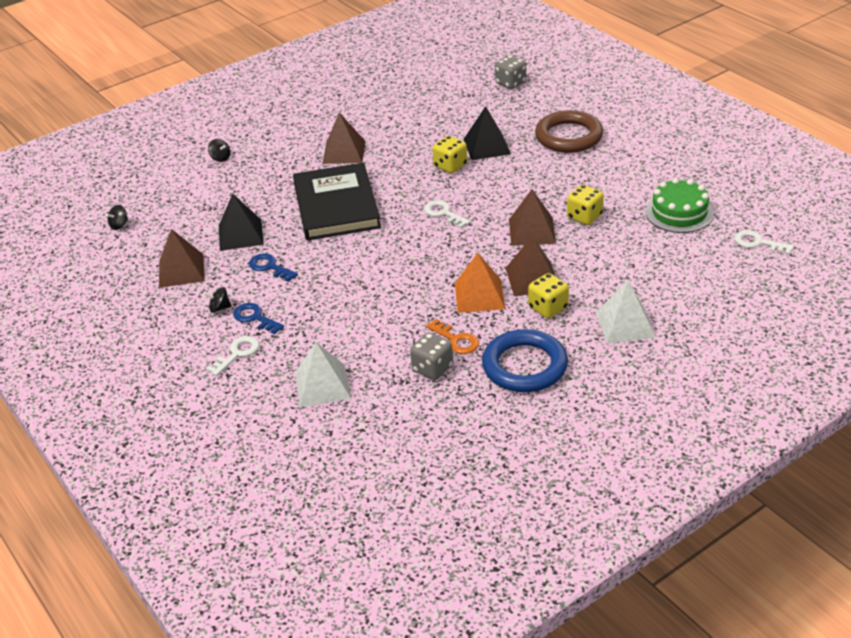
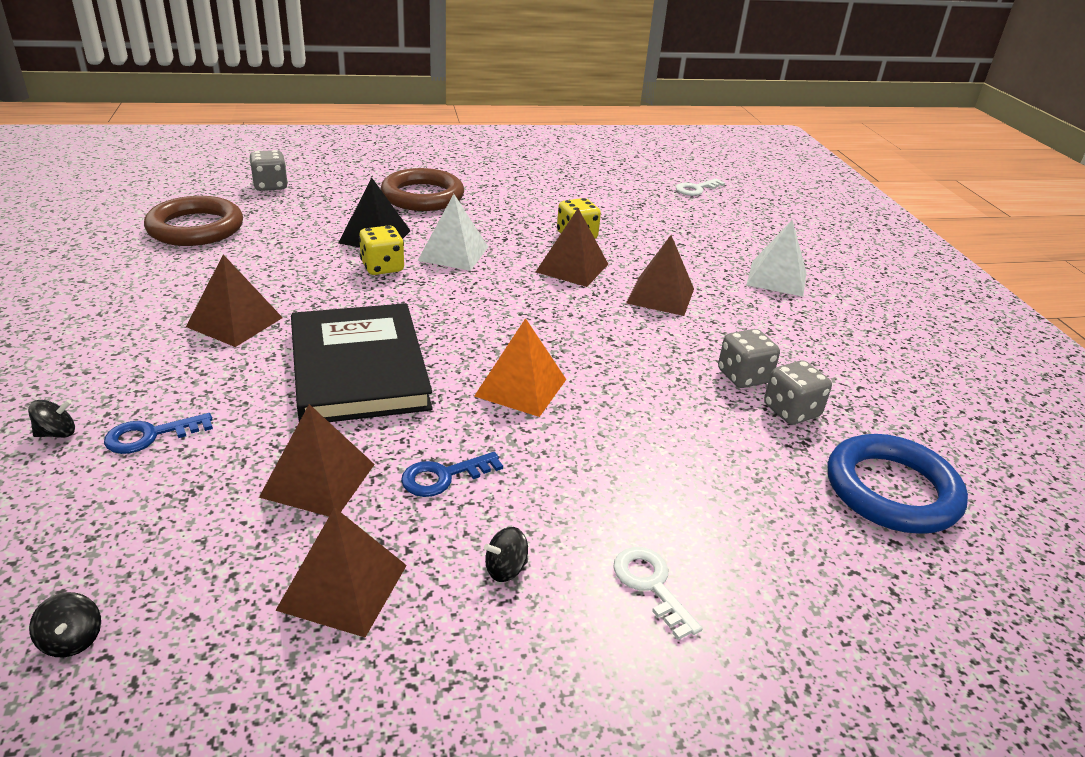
camera: 70 degrees left, 5 degrees down
black spinning top [204,287,232,313] -> black spinning top turned 45 degrees clockwise [484,527,528,582]
black pyramid [219,194,264,251] -> brown pyramid [259,404,375,516]
blue key [233,303,284,334] -> blue key moved to [104,413,213,454]
black book [293,163,381,240] -> black book turned 60 degrees clockwise [291,303,433,422]
white pyramid [295,342,351,407] -> white pyramid moved to [418,194,488,271]
white key [424,200,471,228] -> none
orange key [426,319,479,354] -> grey dice [718,329,780,388]
orange pyramid [455,253,505,313] -> orange pyramid moved to [474,318,566,417]
blue ring [482,329,568,392] -> blue ring moved to [828,434,968,534]
yellow dice [528,273,569,318] -> none
green cake [645,178,714,233] -> none
none -> brown ring [144,196,243,246]

